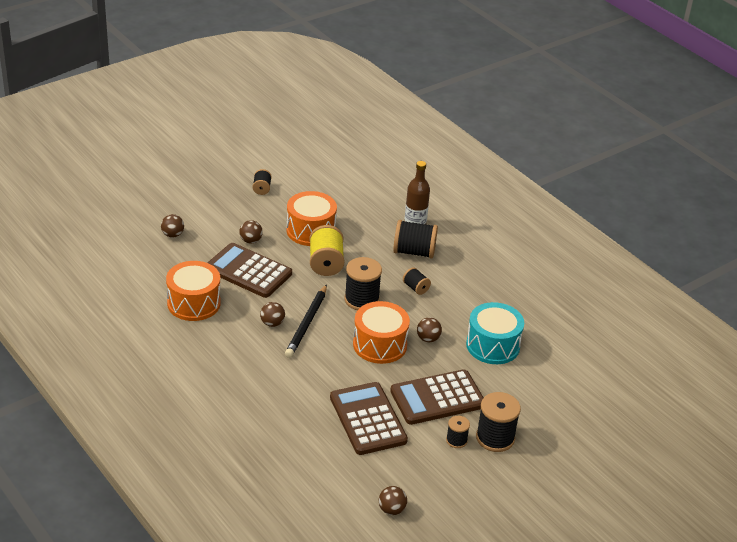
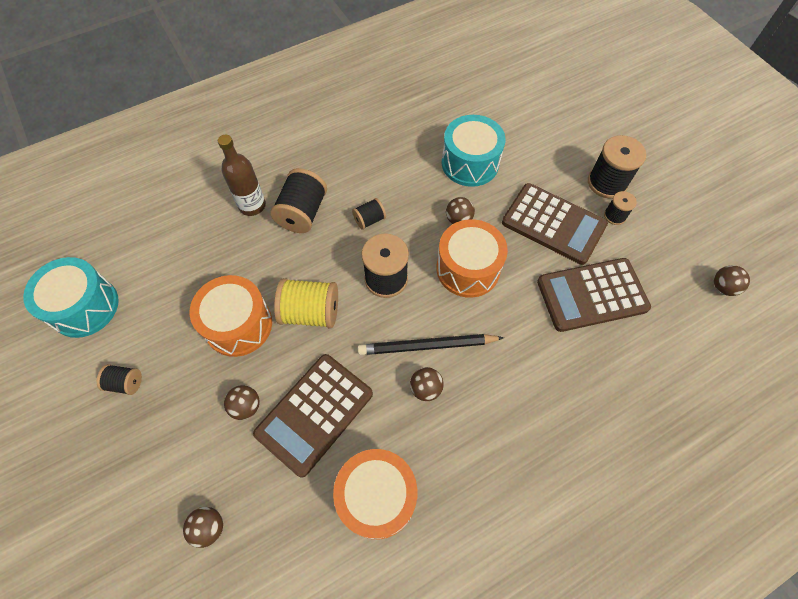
camera: 80 degrees left, 25 degrees up
black pencil [285,284,327,358] -> black pencil turned 150 degrees clockwise [358,334,504,355]
brown calculator [390,369,484,425] -> brown calculator turned 45 degrees counterclockwise [502,183,608,265]
none -> turquoise drum [23,257,119,338]

